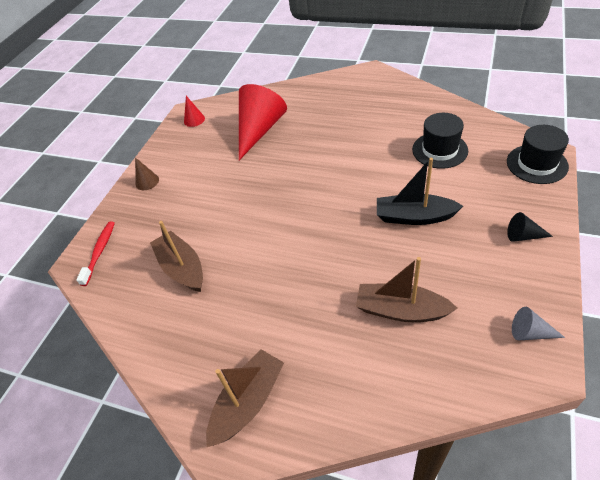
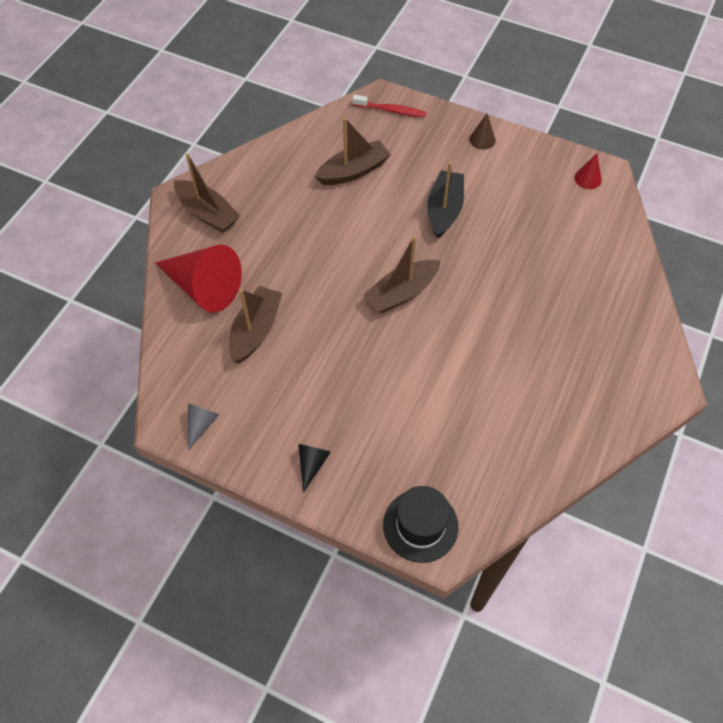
camera: 90 degrees right, 10 degrees up
red cone [239,84,287,160] -> red cone moved to [155,245,242,313]
black boat [377,158,463,225] -> black boat moved to [427,162,464,238]
black hat [412,113,468,169] -> none
none -> brown boat [363,236,440,314]

